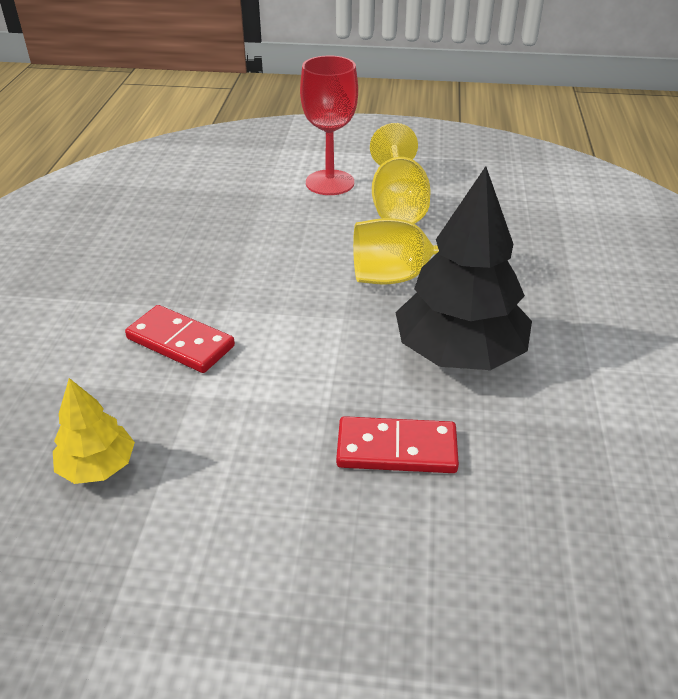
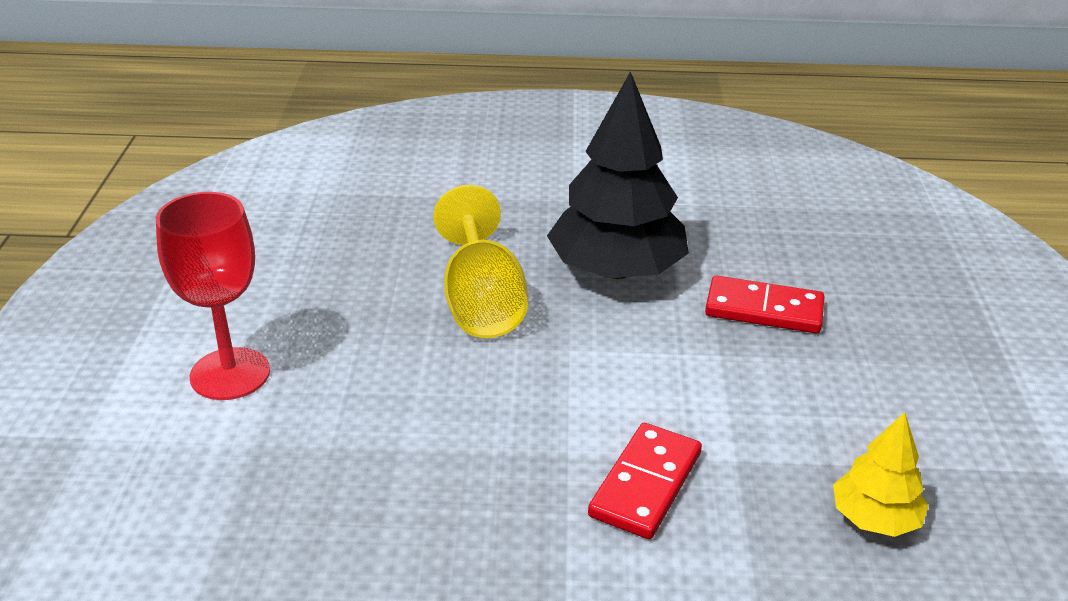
camera: 95 degrees left, 5 degrees down
red domino [336,416,459,473] -> red domino turned 75 degrees counterclockwise [705,276,825,333]
yellow goblet [370,123,431,224] -> none

